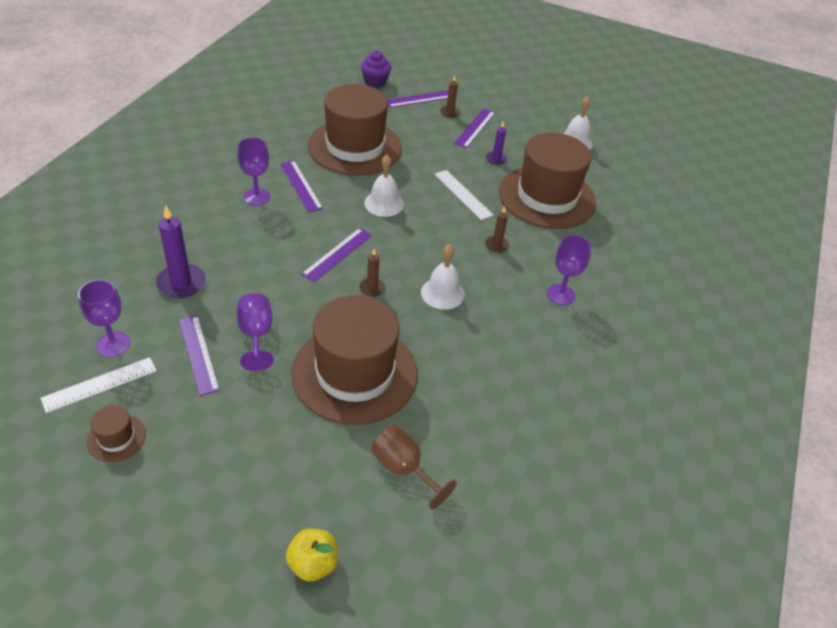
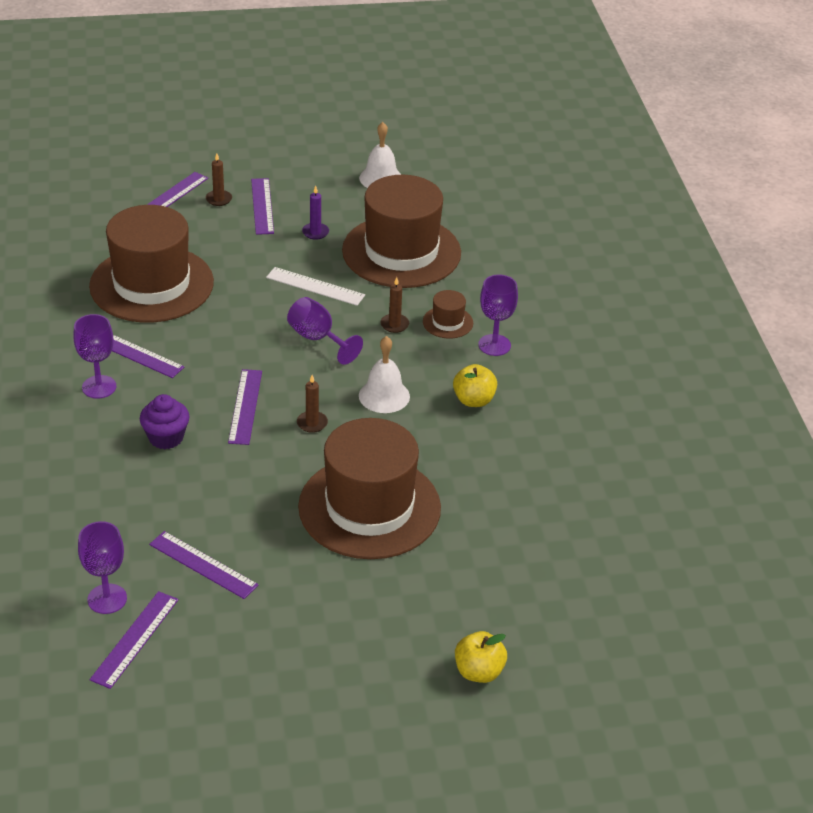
camera: 30 degrees left, 5 degrees down
white ruler [40,357,157,413] -> purple ruler [90,591,179,689]
brown hat [87,405,146,462] -> brown hat moved to [423,290,473,338]
purple candle [156,205,206,298] -> none
purple goblet [236,293,274,371] -> purple goblet moved to [287,297,363,365]
purple cupcake [361,51,391,88] -> purple cupcake moved to [140,394,189,449]
white bell [364,155,404,217] -> none
brown goblet [371,425,457,509] -> none
none -> yellow apple [453,364,497,407]

